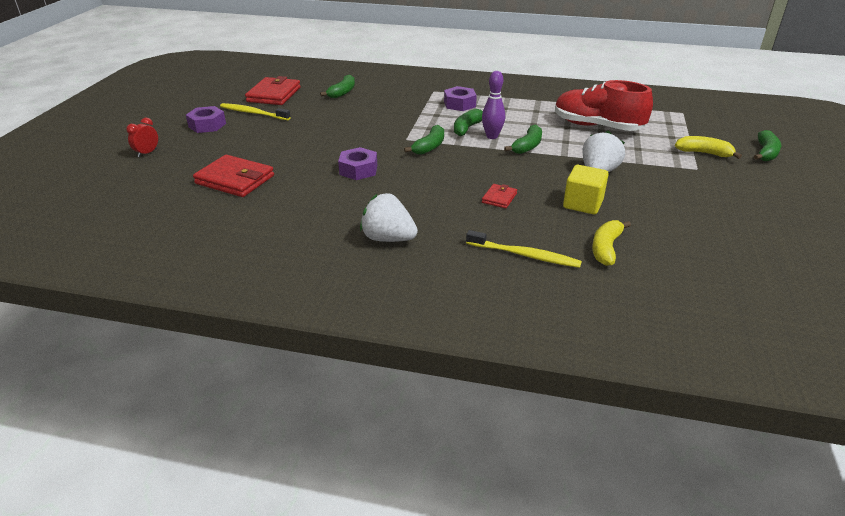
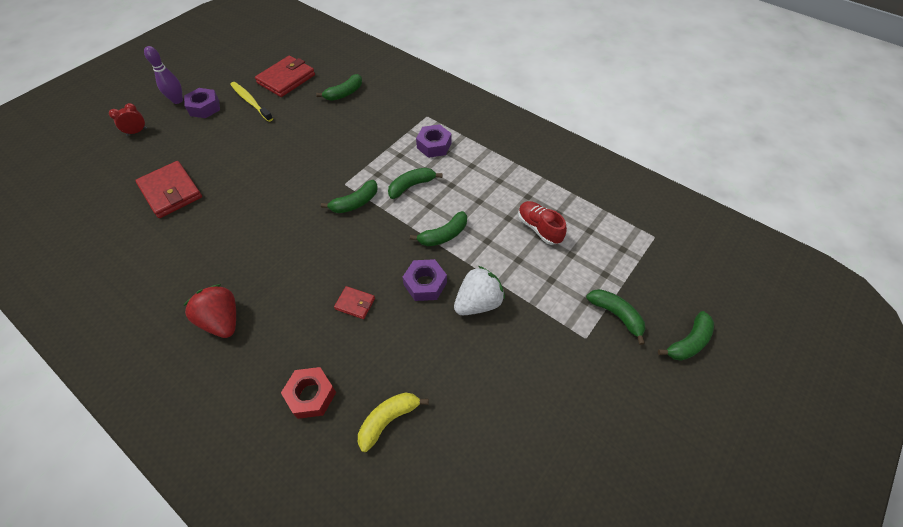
camera: 25 degrees right, 20 degrees up
purple nut [338,147,377,180] -> purple nut moved to [403,259,447,301]
white strawberry [360,193,418,242] -> red strawberry [183,284,236,338]
yellow toothbrush [466,230,582,268] -> red nut [281,367,336,419]
purple bowling pin [482,71,505,139] -> purple bowling pin moved to [144,46,183,104]
red wallet [482,184,517,208] -> red wallet turned 60 degrees clockwise [334,286,375,319]
red shoe [555,80,653,131] -> red shoe [518,201,567,245], size x0.57
yellow cube [563,165,609,215] -> none
yellow banana [675,136,742,159] -> green banana [586,289,645,345]

